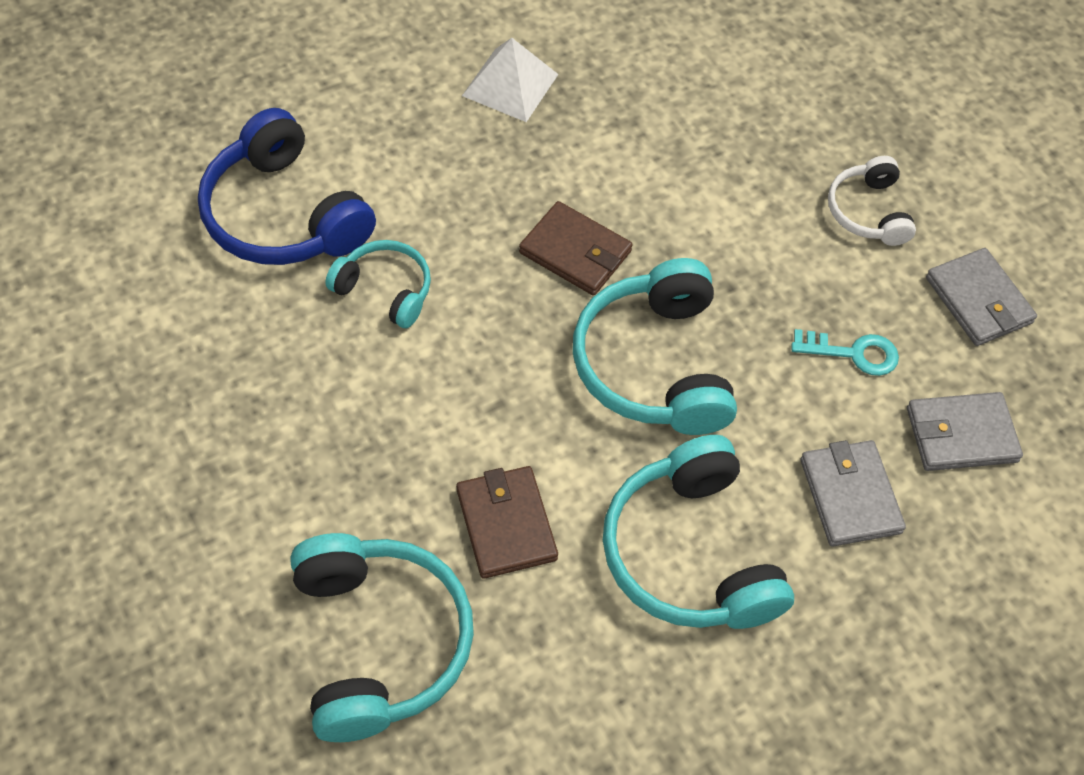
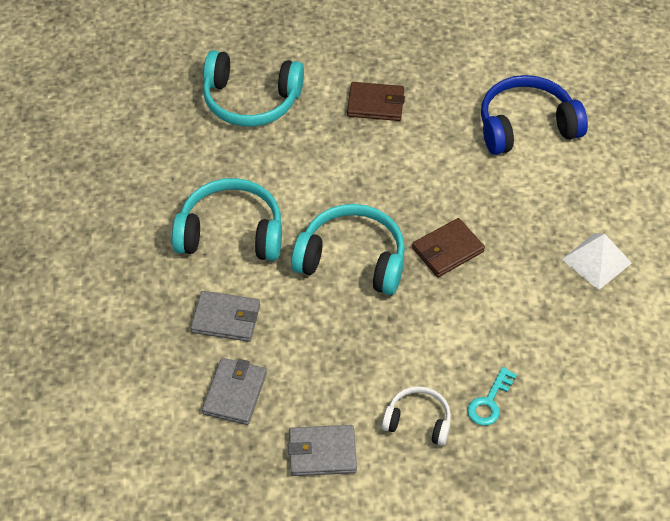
camera: 115 degrees right, 5 degrees down
turquoise headphones [325,240,431,328] -> none
brown wallet [457,466,558,579] -> brown wallet moved to [347,82,405,121]
turquoise key [791,329,899,376] -> turquoise key moved to [467,367,517,426]

